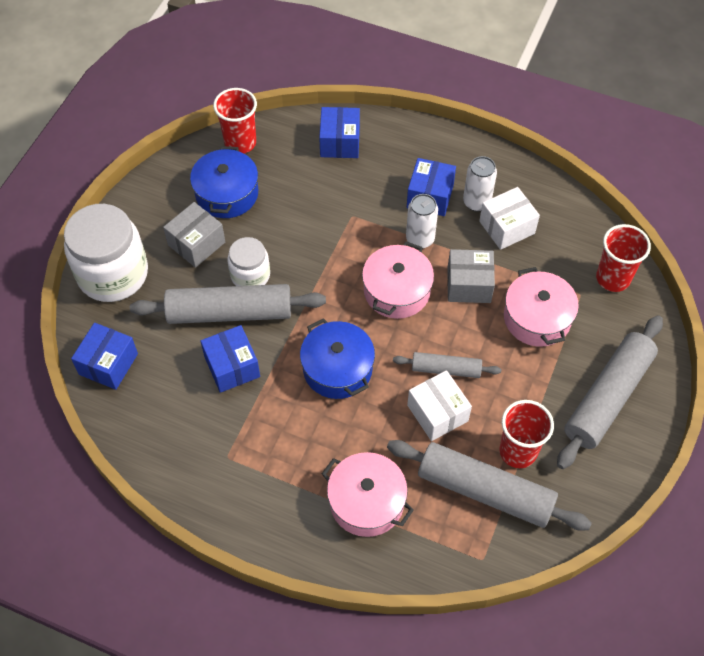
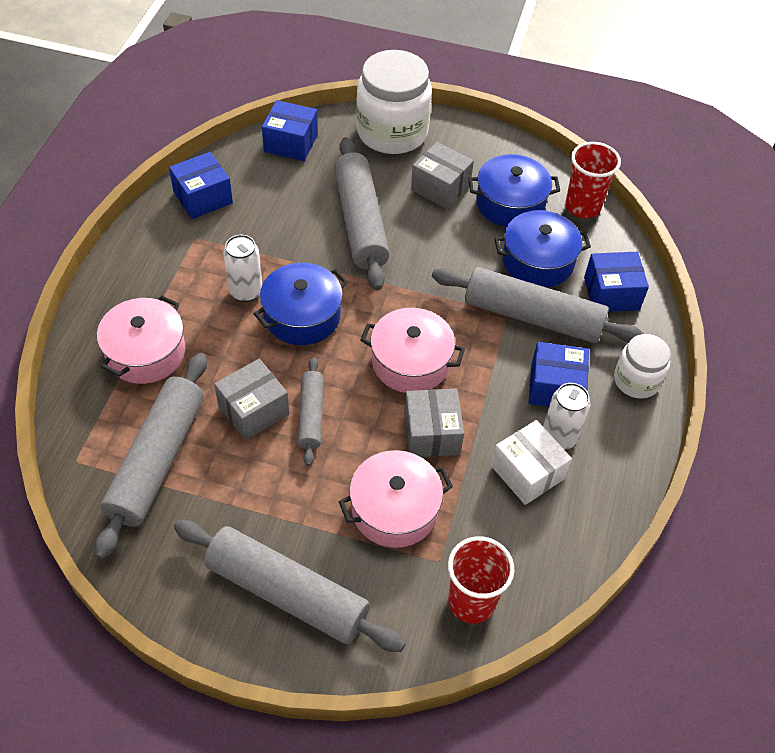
camera: 80 degrees right, 5 degrees down
blue box [200,325,260,393] -> blue box moved to [169,152,233,219]
white jar [228,237,270,286] -> white jar moved to [614,334,671,399]
white can [406,194,438,249] -> white can moved to [223,235,262,302]
white box [407,370,472,441] -> grey box [214,359,289,440]
red cup [499,400,554,468] -> none
none -> grey rolling pin [432,267,644,343]
none -> blue pot [494,210,591,288]

